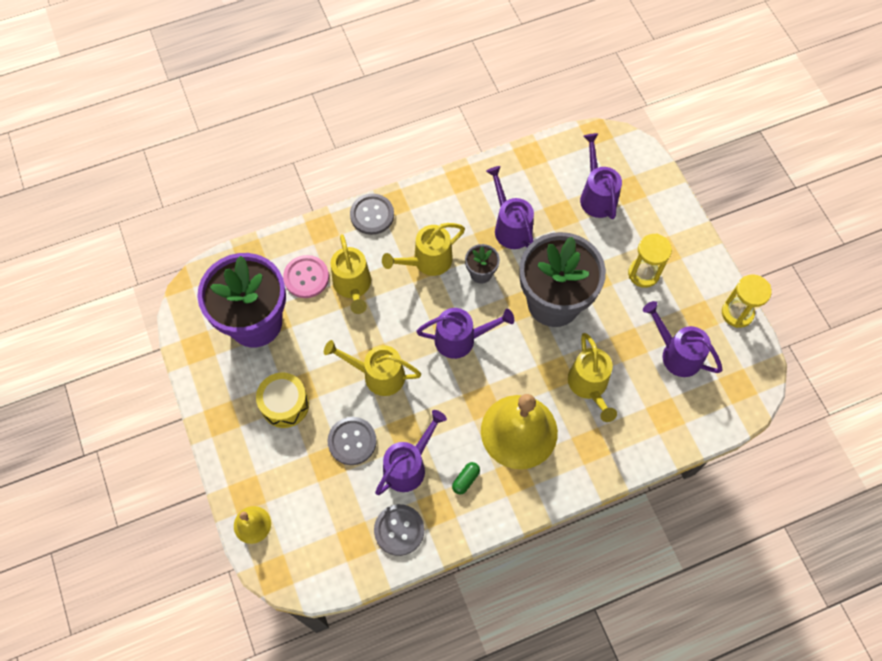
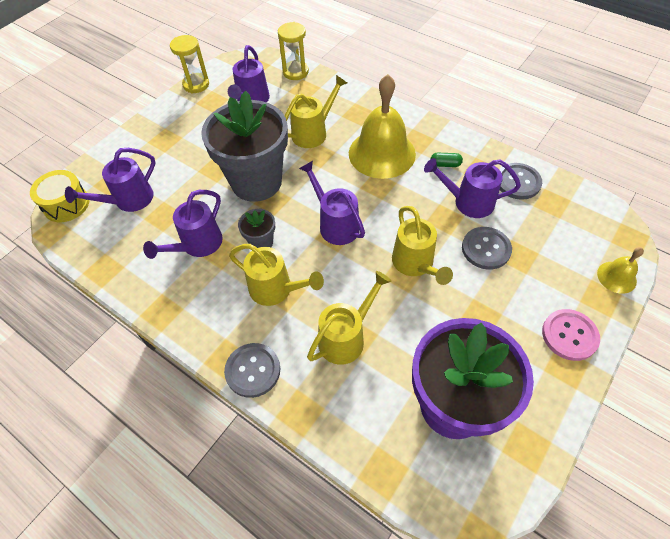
camera: 120 degrees left, 10 degrees down
yellow drum [256,373,309,428] -> yellow drum moved to [30,170,89,222]
pink button [283,255,329,298] -> pink button moved to [542,309,600,361]
yellow hourglass [628,234,672,288] -> yellow hourglass moved to [278,22,309,80]

